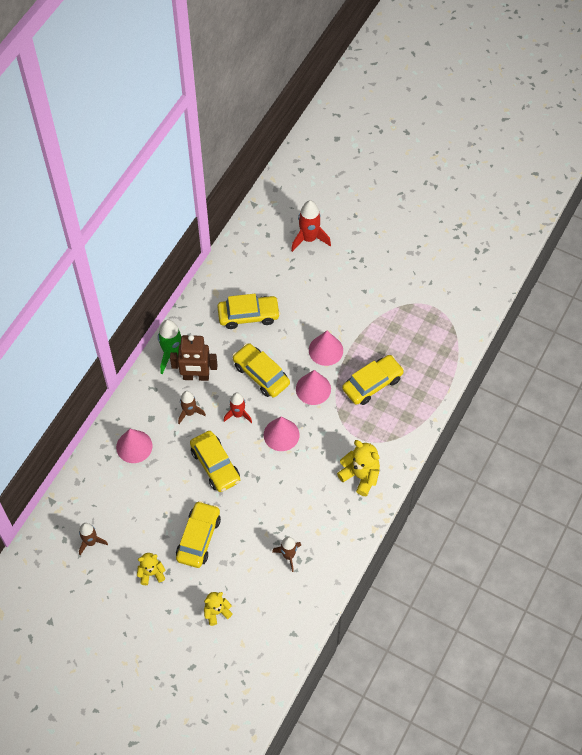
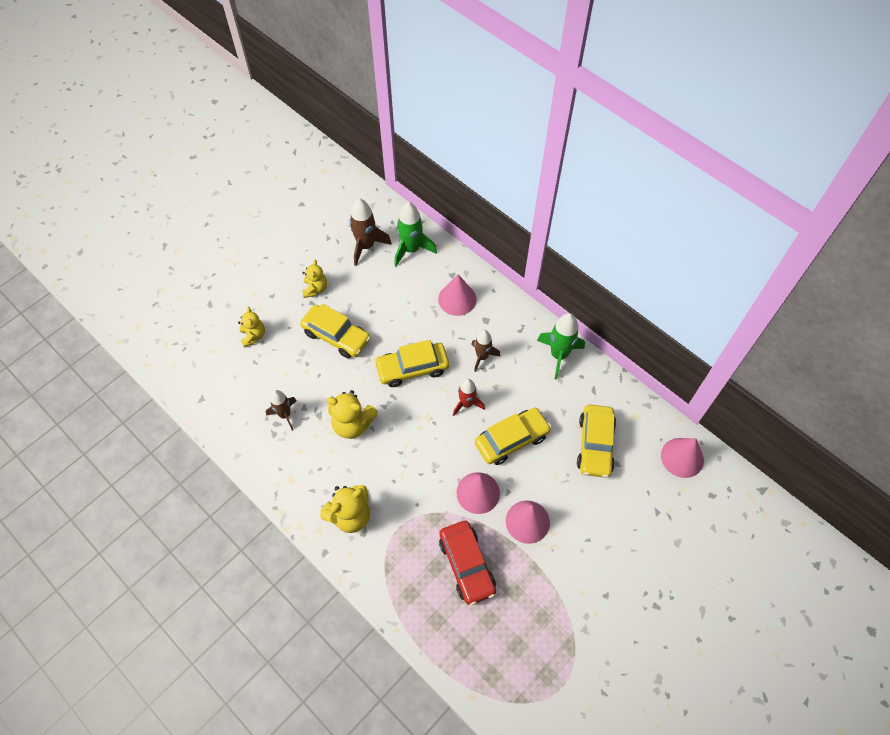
camera: 105 degrees right, 0 degrees up
brown rocket [79,523,108,555] -> brown rocket [349,198,392,266], size x1.51
brown robot [170,335,217,381] -> none
pink cone [264,417,300,451] -> pink cone moved to [661,438,704,478]
red rocket [291,200,331,252] -> none
yellow car [342,355,404,405] -> red car [439,521,496,605]
none -> yellow teddy bear [327,390,378,439]
none -> green rocket [394,202,437,266]

